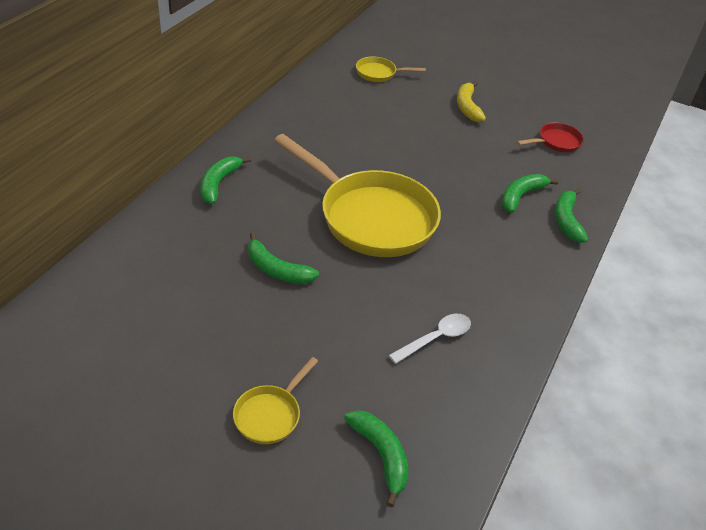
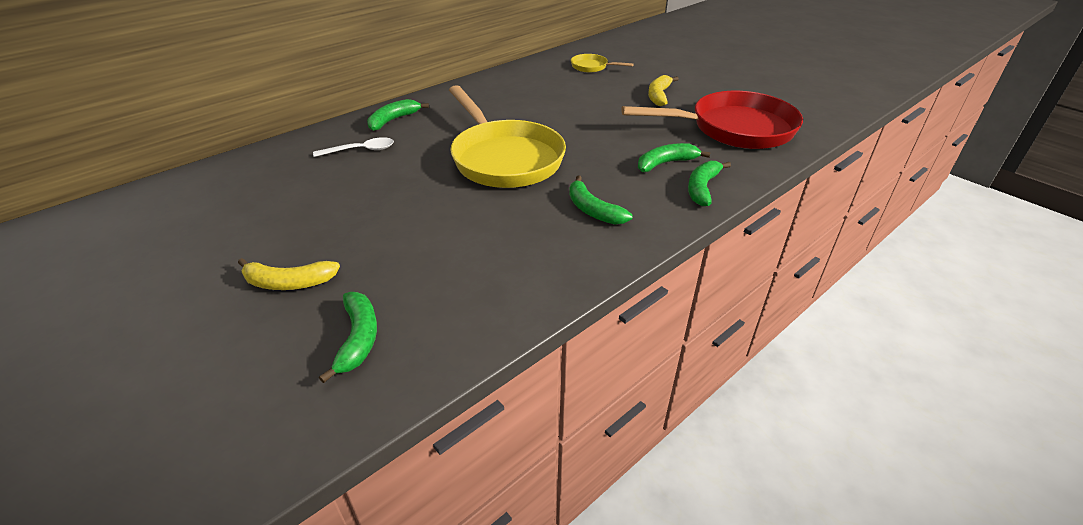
camera: 25 degrees right, 5 degrees down
yellow pan [233,357,318,444] -> yellow banana [238,258,340,290]
green banana [248,233,319,284] -> green banana moved to [569,175,633,225]
white spoon [389,314,471,364] -> white spoon moved to [313,137,394,157]
red pan [517,123,584,152] -> red pan [621,91,803,149], size x2.29

